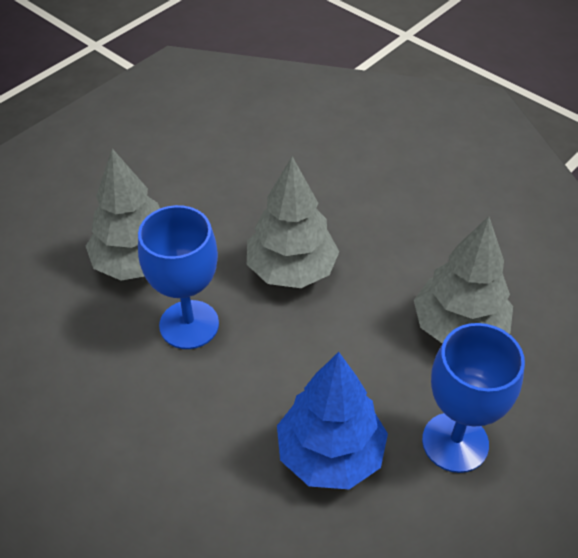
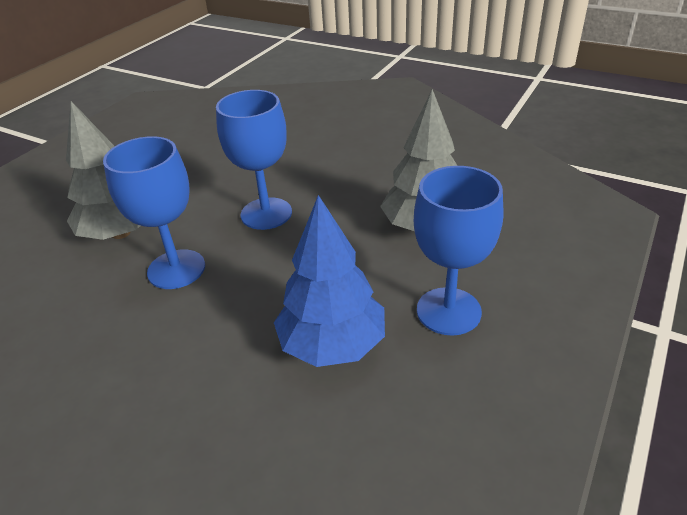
camera: 10 degrees left, 10 degrees down
grey tree [247,156,339,288] -> blue goblet [216,90,292,230]

